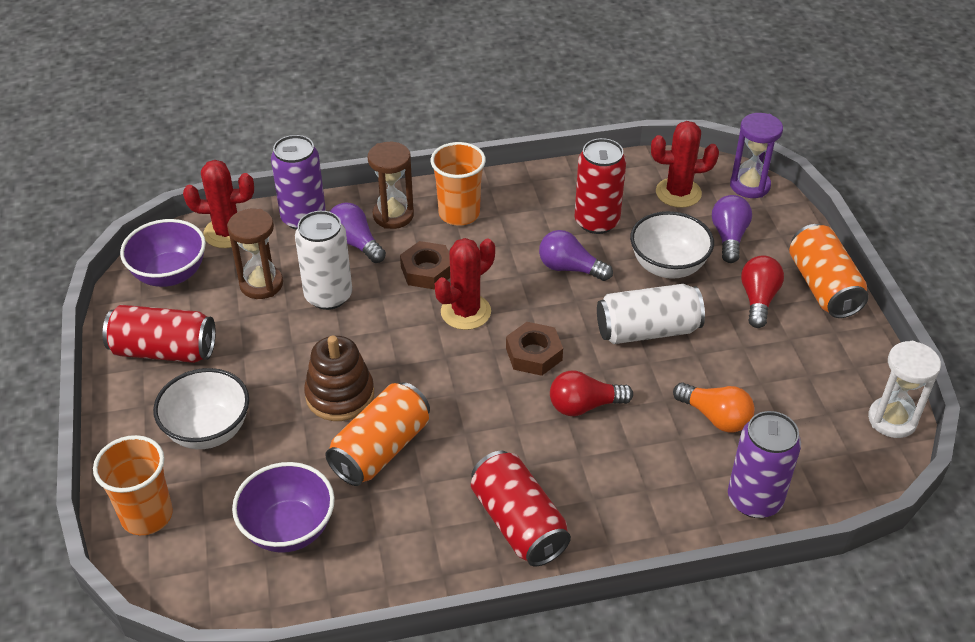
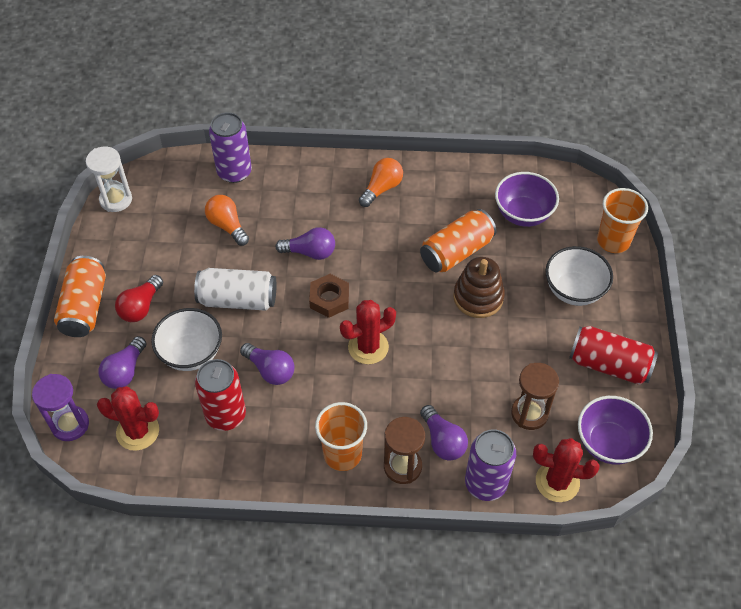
camera: 165 degrees left, 10 degrees up
white can [295,211,352,310] -> none
brown nut [400,241,450,289] -> none
red can [471,451,571,566] -> orange light bulb [359,158,403,207]
red light bulb [550,371,633,416] -> purple light bulb [275,227,335,260]

